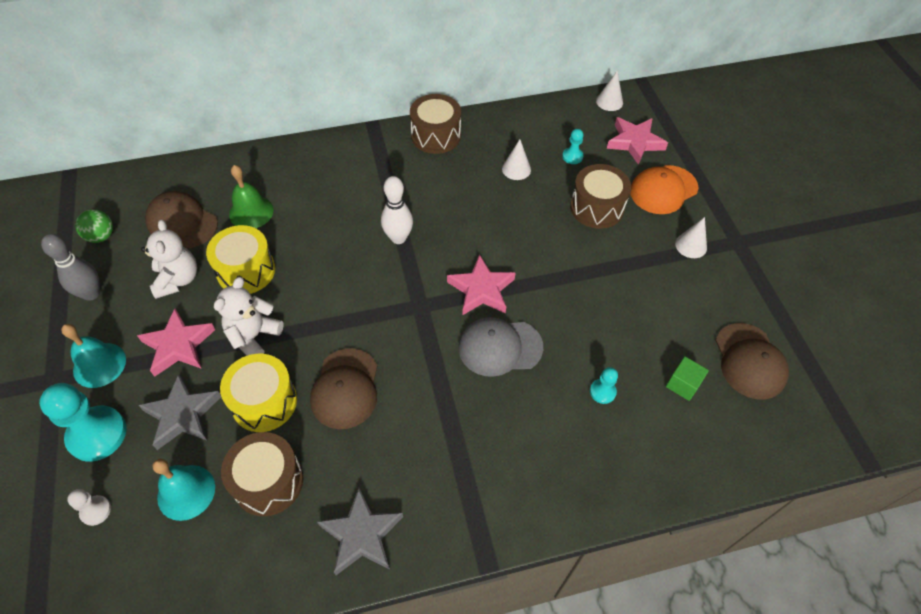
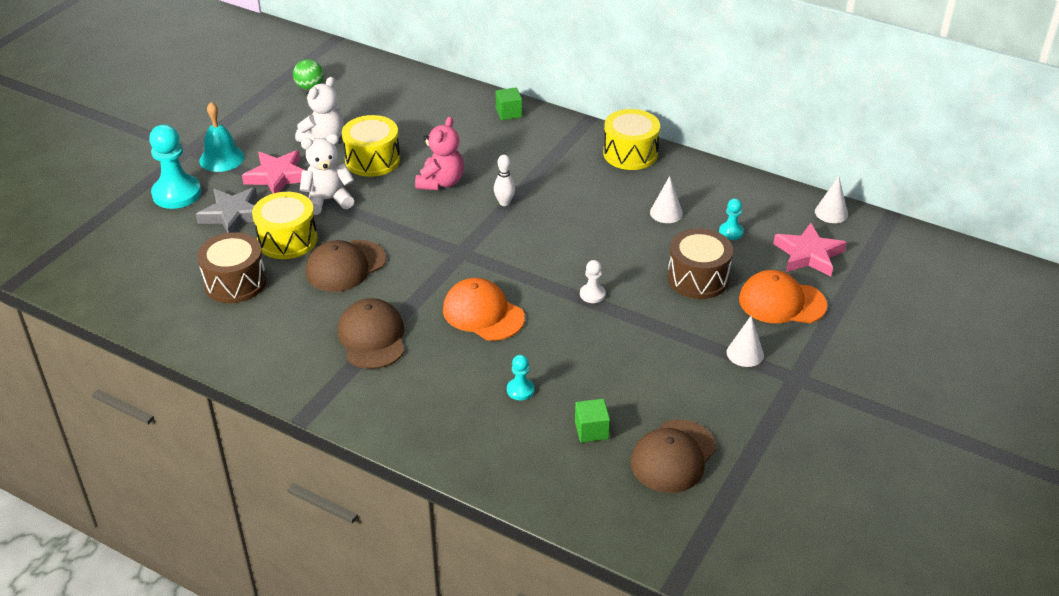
camera: 45 degrees right, 15 degrees down
grey bowling pin [41,234,100,301] -> none
white pawn [67,489,111,526] -> white pawn moved to [580,260,605,303]
brown cap [145,191,218,248] -> brown cap moved to [338,298,405,369]
turquoise bell [152,459,215,521] -> none
green bell [229,165,274,228] -> none
grey star [317,488,403,575] -> none
white bowling pin [381,176,413,244] -> white bowling pin [494,155,515,206], size x0.66
brown drum [410,94,461,154] -> yellow drum [603,109,660,170]
pink star [447,254,516,315] -> none
grey cap [459,317,543,377] -> orange cap [443,278,525,341]
none -> pink teddy bear [415,117,464,190]
none -> green cube [495,87,522,120]

